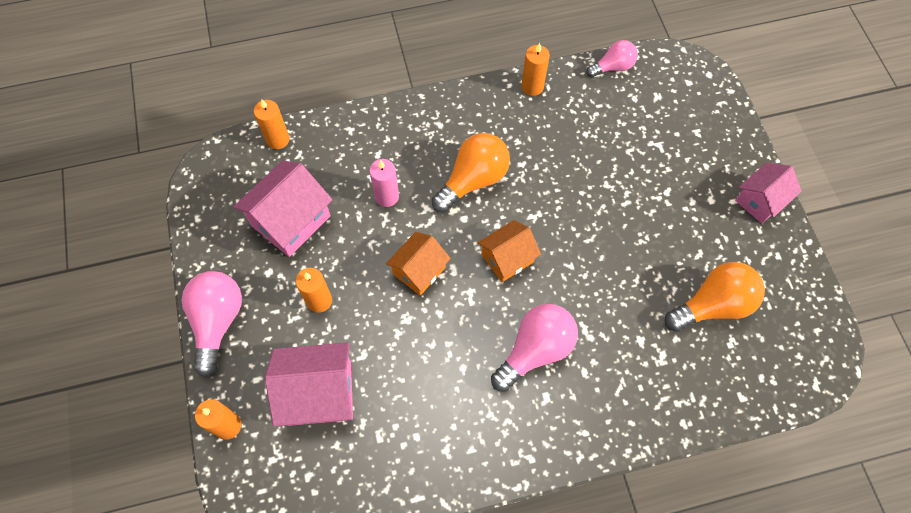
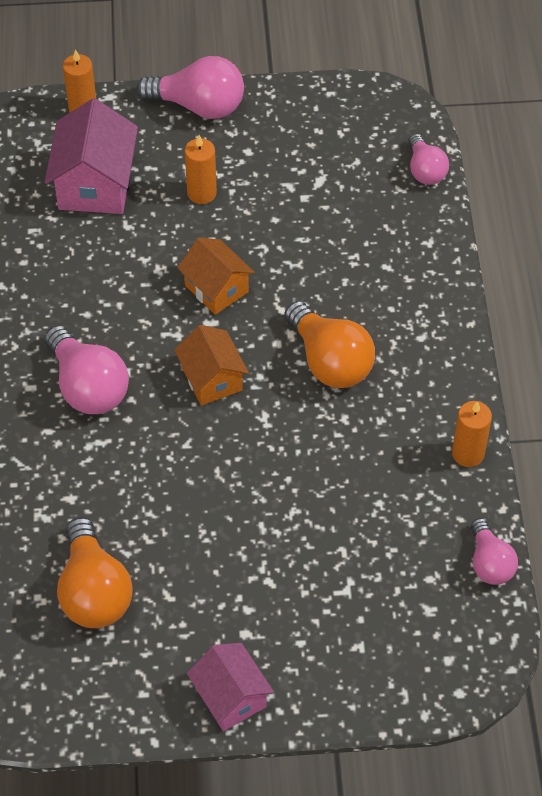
camera: 100 degrees right, 10 degrees down
pink house [233,161,332,257] -> none
orange candle [254,99,290,149] -> pink light bulb [408,134,449,185]
pink candle [369,159,399,207] -> none

